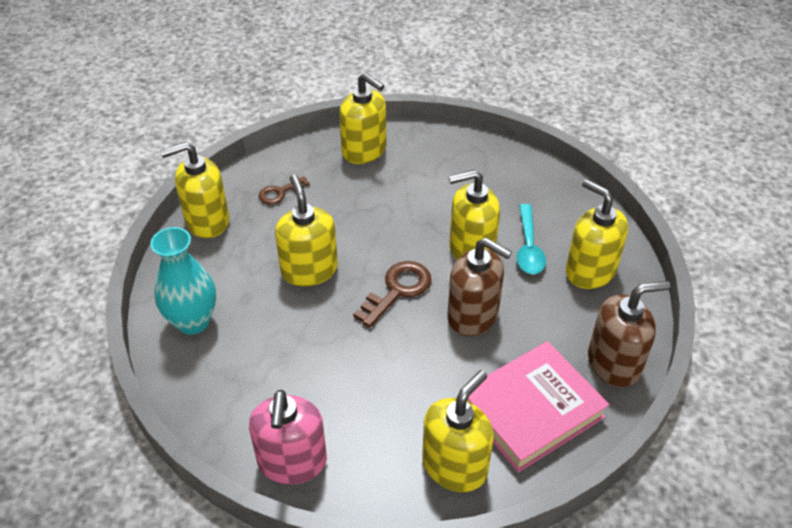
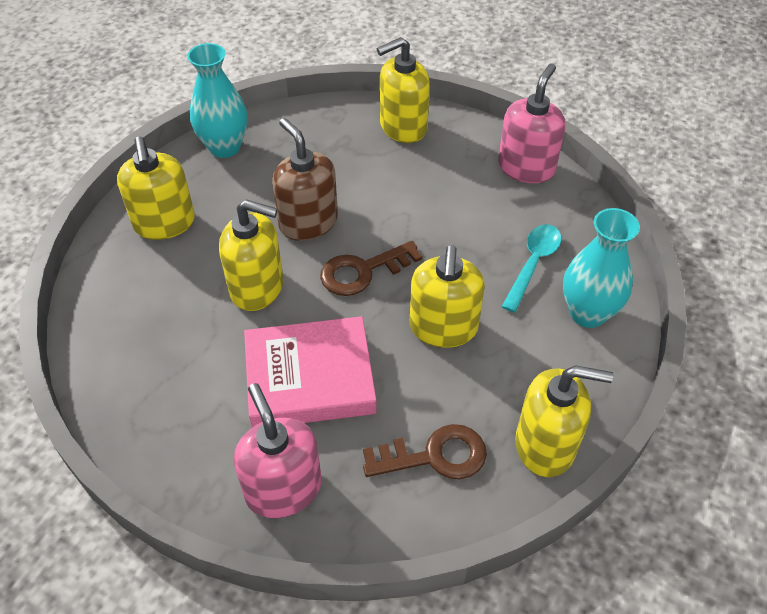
camera: 155 degrees left, 5 degrees up
brown key [259,176,310,205] -> brown key [363,424,487,479], size x1.60
yellow soap dispenser [339,73,386,164] -> pink soap dispenser [234,383,321,518]
pink book [467,341,609,473] -> pink book moved to [244,316,377,428]
turquoise spoon [516,204,546,274] -> turquoise spoon moved to [501,224,561,313]
brown soap dispenser [588,281,670,388] -> turquoise vase [187,43,247,158]

